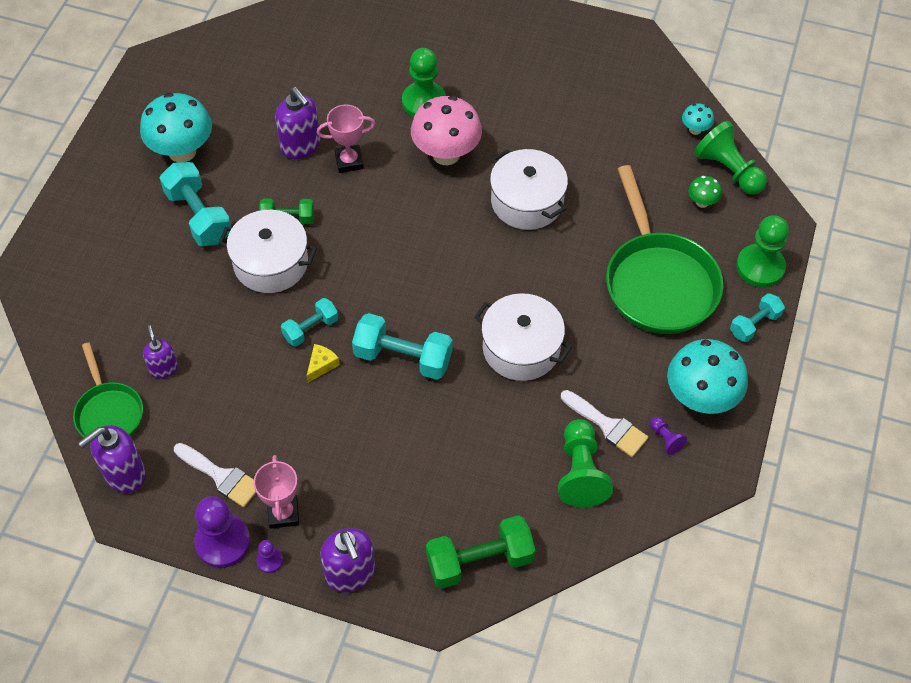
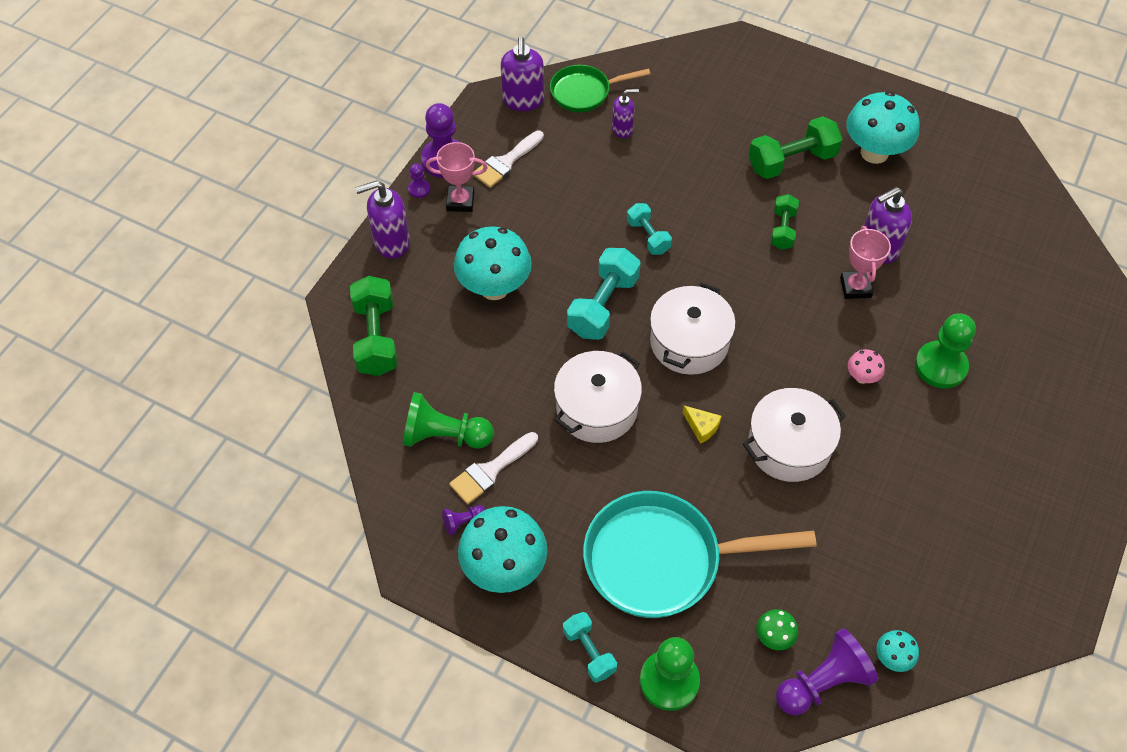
camera: 100 degrees right, 0 degrees up
purple soap dispenser [78,425,146,493] -> purple soap dispenser turned 150 degrees counterclockwise [500,37,544,111]
turquoise dumbbell [160,162,232,246] -> green dumbbell [748,116,843,179]
white pot [218,210,317,293] -> white pot moved to [650,283,736,375]
yellow cheese [307,344,340,383] -> yellow cheese moved to [683,406,721,444]
pink mushroom [411,96,482,165] -> pink mushroom [848,349,885,384], size x0.46
green pan [606,165,723,334] -> turquoise pan [583,491,817,618]
green pawn [694,121,767,195] -> purple pawn [776,628,879,715]
none -> turquoise mushroom [454,226,532,300]

